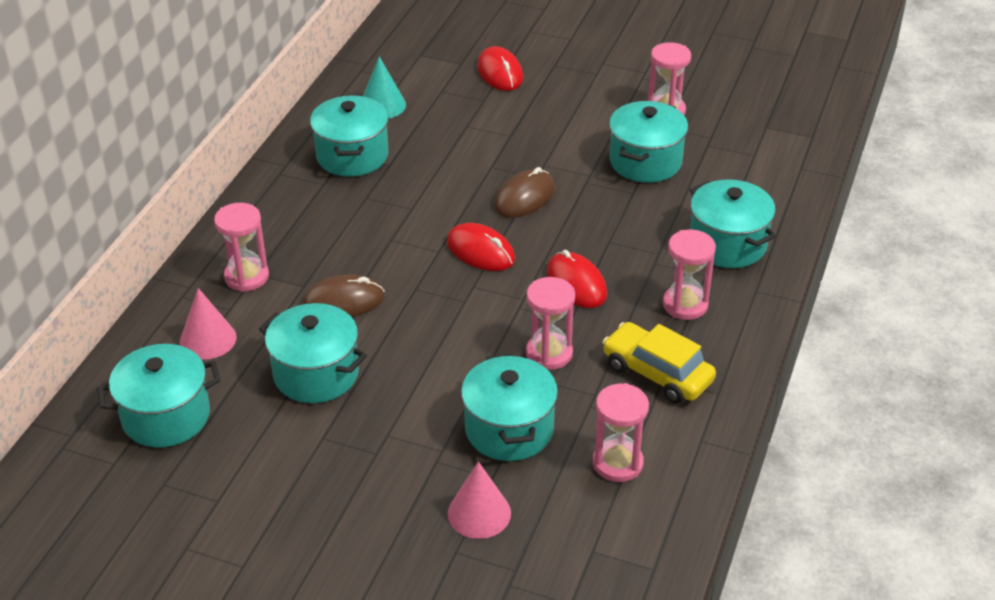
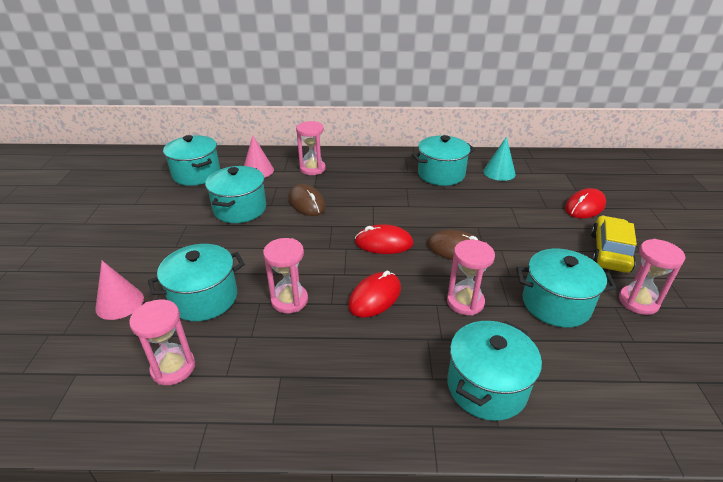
camera: 70 degrees right, 5 degrees down
red mouse [447,223,515,271] -> red mouse turned 75 degrees clockwise [355,224,413,254]
yellow car [602,322,716,404] -> yellow car moved to [591,216,637,273]
pink hourglass [663,230,716,320] -> pink hourglass moved to [447,240,495,315]

